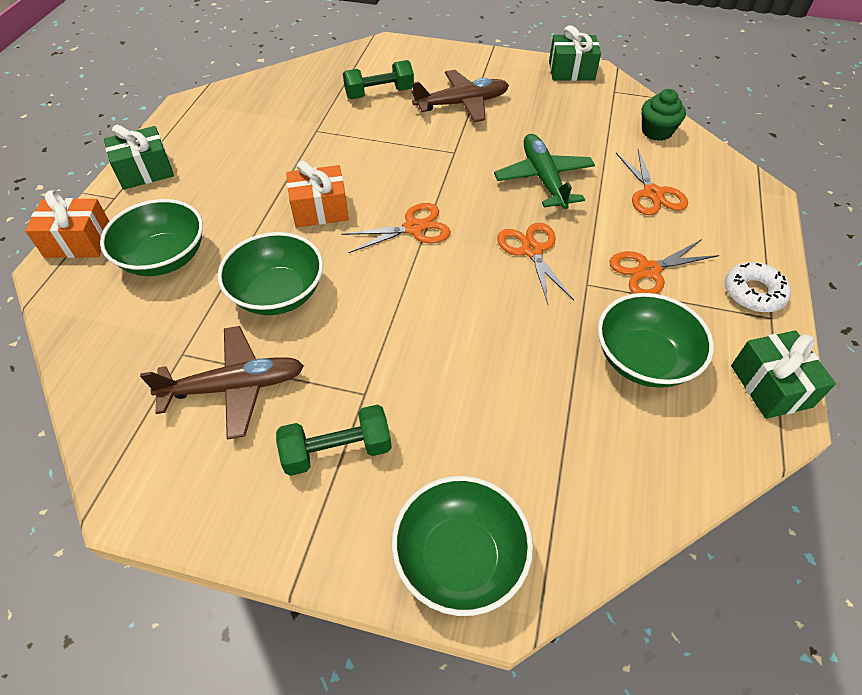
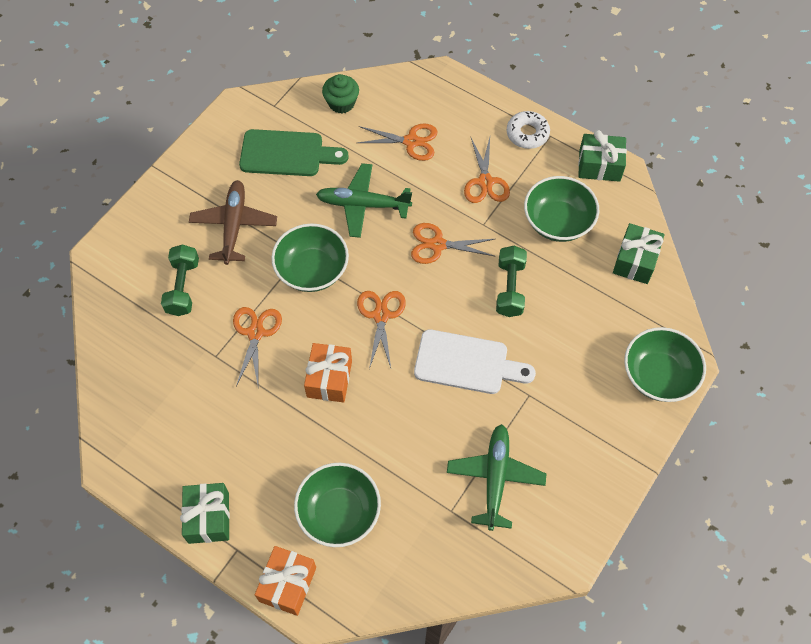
camera: 70 degrees left, 10 degrees up
brown plane [140,326,304,440] -> green plane [447,424,546,531]
green bowl [217,232,323,315] -> green bowl moved to [271,223,349,292]
green dumbbell [276,405,392,476] -> green dumbbell moved to [496,246,527,317]
green gift [549,25,601,81] -> green gift moved to [613,223,665,284]
none -> orange scissors [233,307,282,386]
none -> green cutting board [239,129,349,176]
none -> white cutting board [414,329,536,394]

